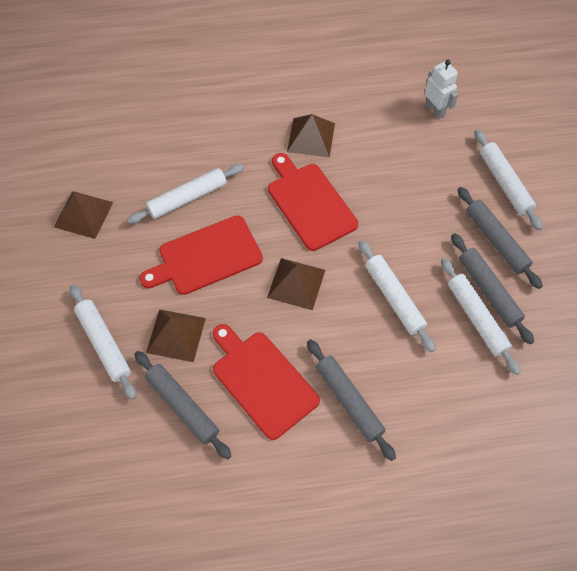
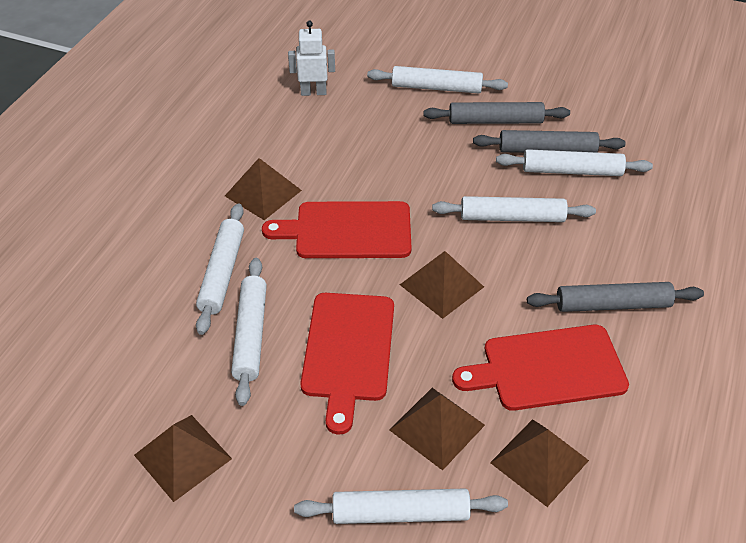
camera: 60 degrees left, 15 degrees down
grey rolling pin [135,351,231,459] -> brown pyramid [490,419,589,507]
none -> white rolling pin [196,203,244,335]

